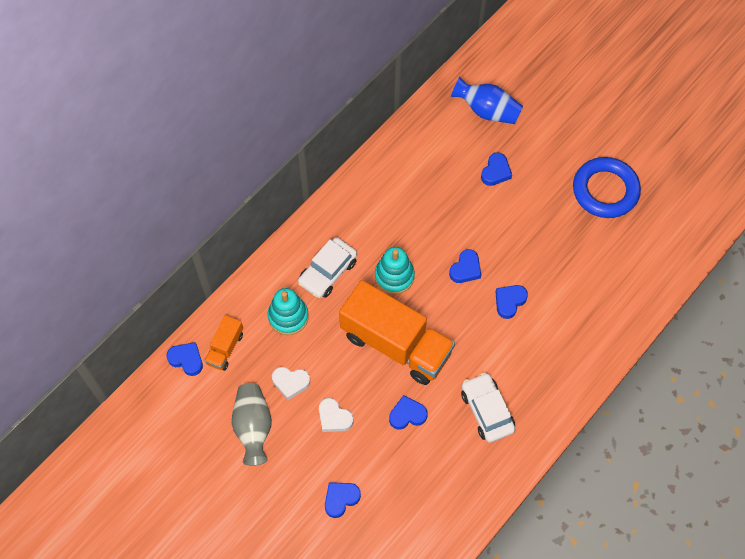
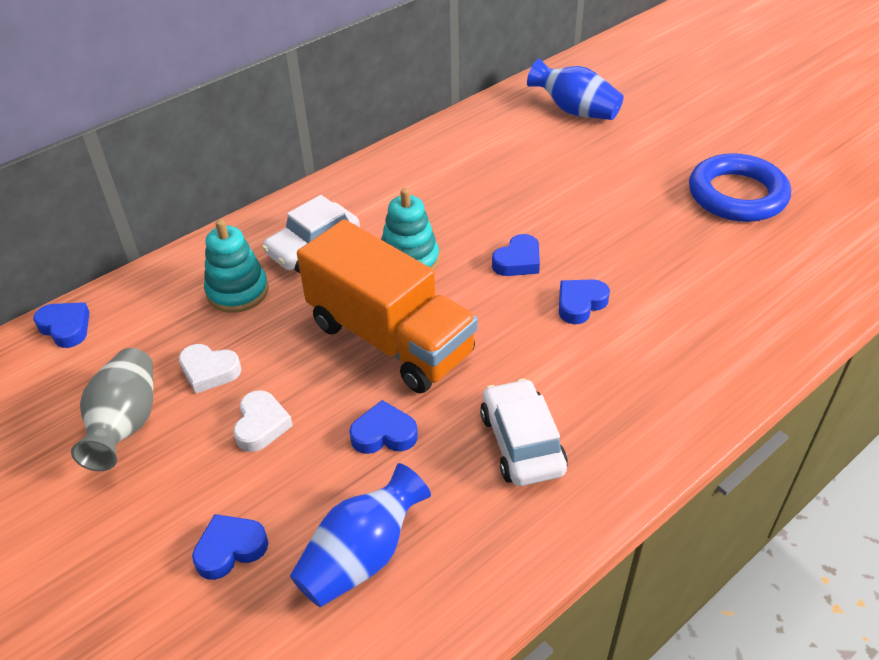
camera: 10 degrees right, 20 degrees down
orange truck [205,315,243,371] -> none
white heart [319,398,354,432] -> white heart turned 135 degrees counterclockwise [233,390,293,452]
blue heart [481,153,512,186] -> none
none -> blue vase [290,463,431,608]

